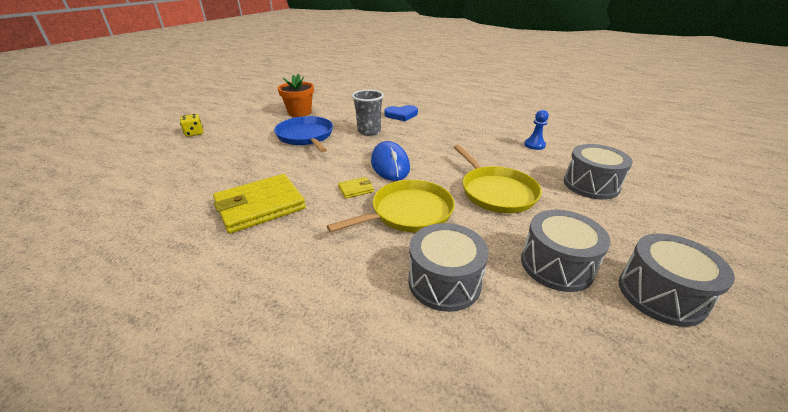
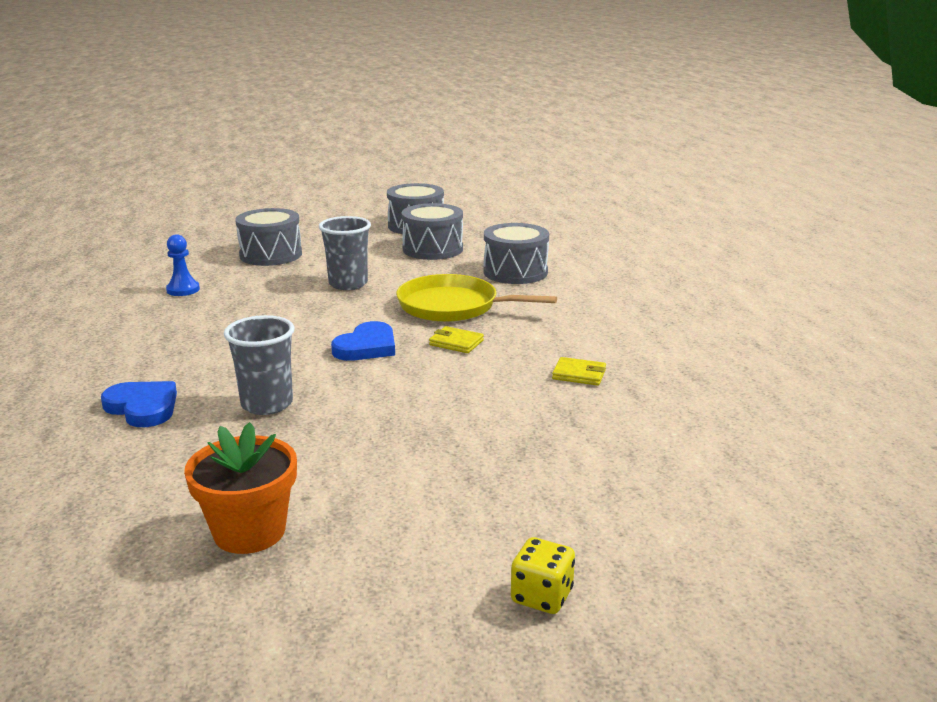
camera: 130 degrees left, 10 degrees down
yellow wallet [213,174,306,234] -> yellow wallet [552,357,606,386], size x0.43
blue pan [274,116,333,153] -> none
blue mouse [371,141,410,181] -> blue heart [331,321,395,361]
yellow pan [454,145,542,213] -> grey cup [319,216,371,290]

